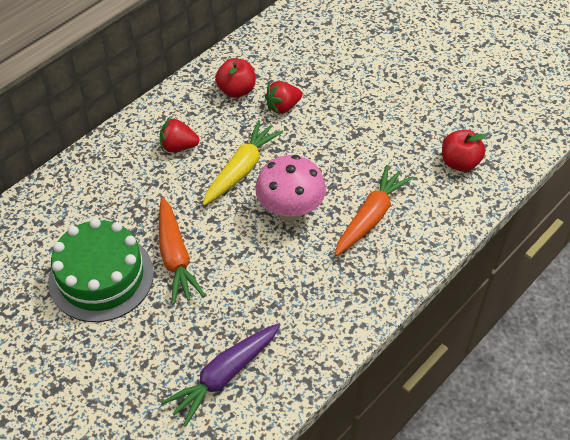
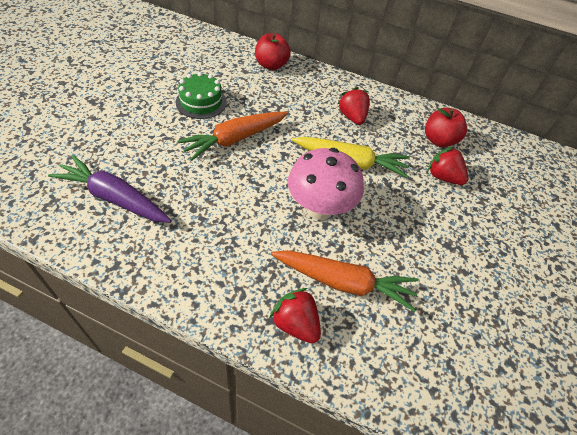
camera: 65 degrees right, 0 degrees up
green cake [49,218,154,322] -> green cake [175,72,227,119], size x0.59
red apple [442,130,487,172] -> red apple moved to [255,33,291,70]
none -> red strawberry [270,288,321,344]

